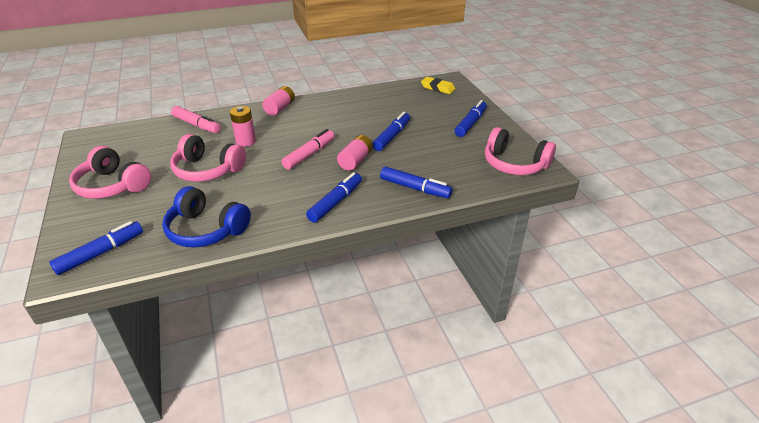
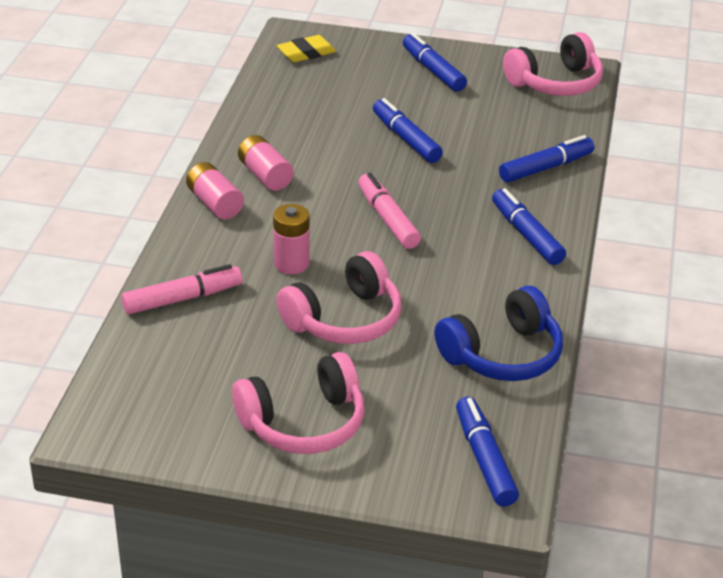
camera: 60 degrees left, 0 degrees up
pink battery [337,135,373,171] -> pink battery moved to [238,135,294,191]

